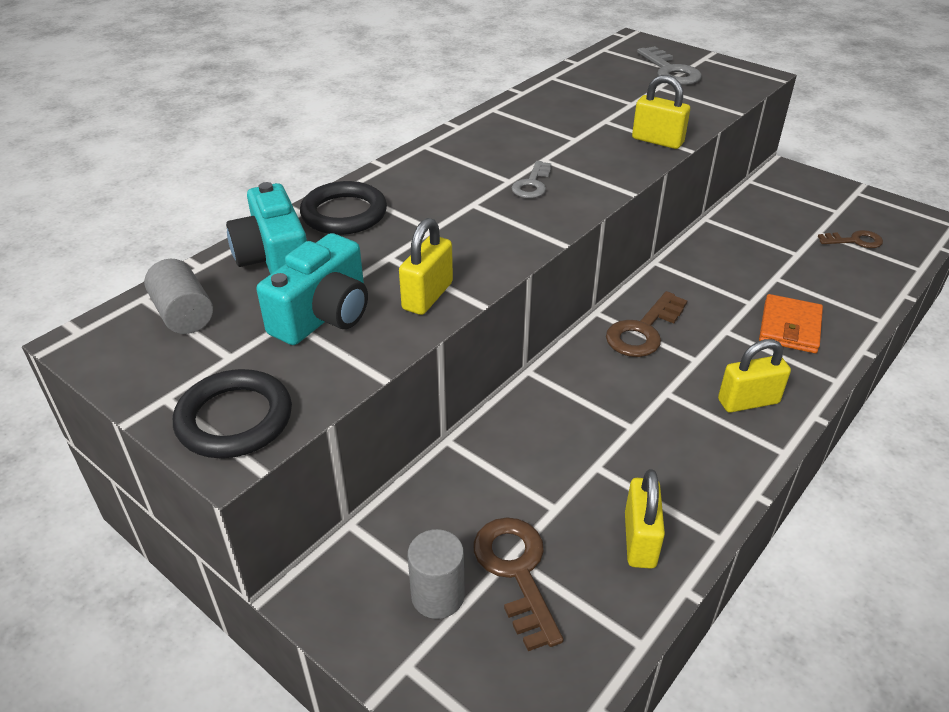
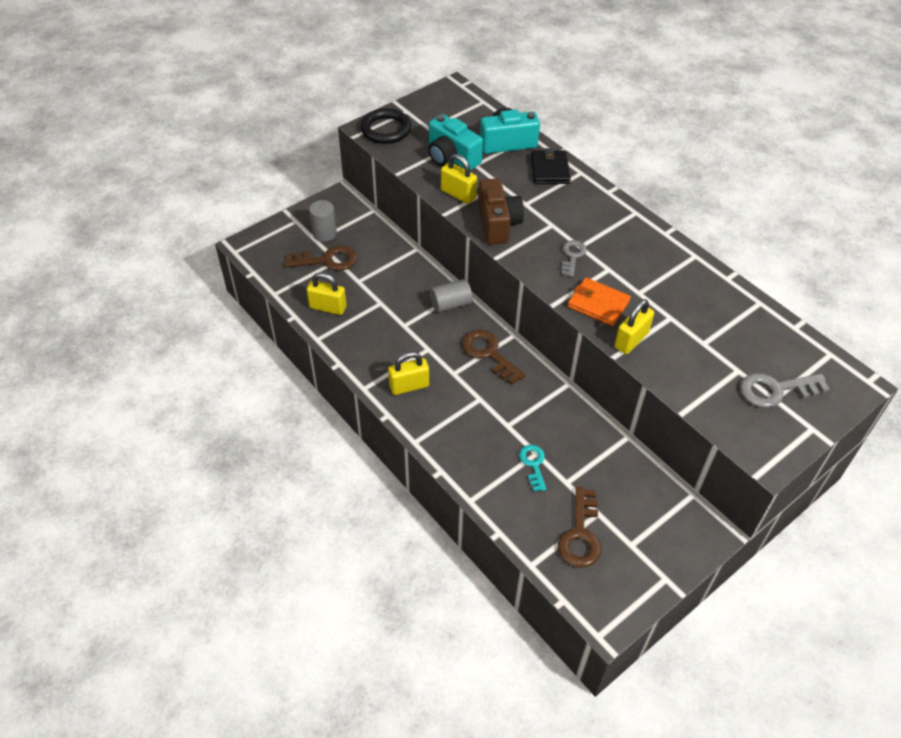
camera: 100 degrees right, 10 degrees up
grey cylinder [144,259,213,334] -> grey cylinder moved to [430,279,473,313]
black ring [300,181,387,235] -> black wallet [531,148,571,184]
grey key [512,161,551,198] -> grey key turned 75 degrees clockwise [562,240,587,277]
yellow padlock [718,339,791,412] -> yellow padlock turned 75 degrees clockwise [388,352,429,395]
orange wallet [759,294,823,353] -> orange wallet moved to [568,277,631,326]
brown key [818,230,883,248] -> brown key [558,487,601,568], size x1.57
none -> brown camera [478,178,524,245]
none -> turquoise key [519,445,546,491]

